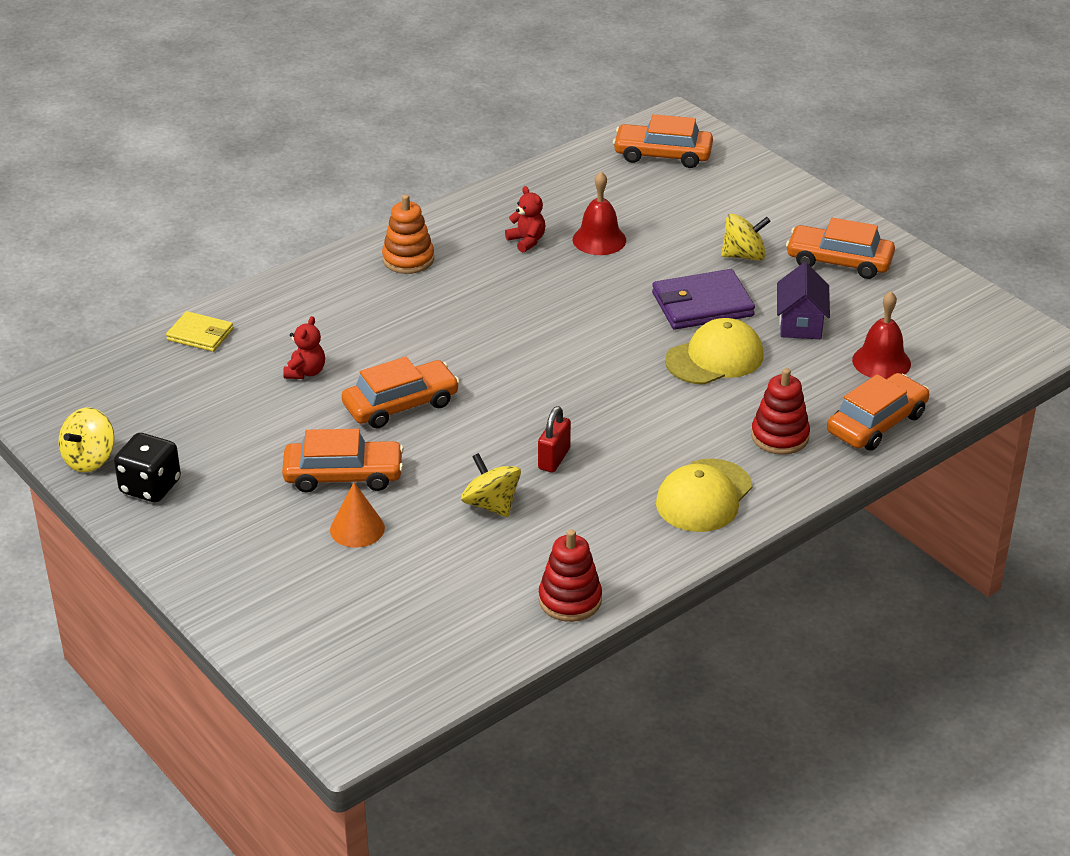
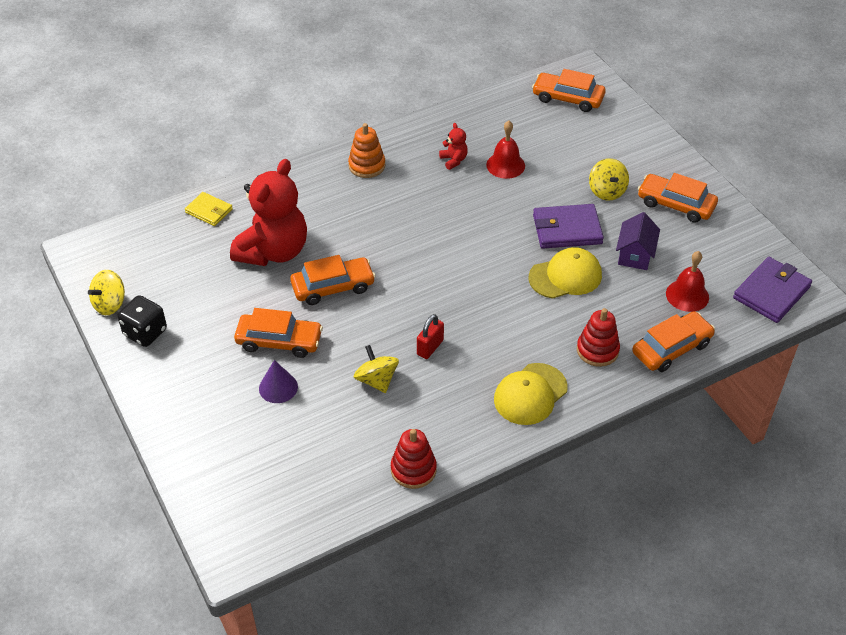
camera: 10 degrees right, 10 degrees up
red teddy bear [283,316,325,379] -> red teddy bear [230,159,307,266], size x2.49
orange cone [330,482,385,548] -> purple cone [259,360,298,403]
yellow spinning top [721,214,771,261] -> yellow spinning top turned 75 degrees clockwise [589,158,629,201]
none -> purple wallet [733,257,812,323]

